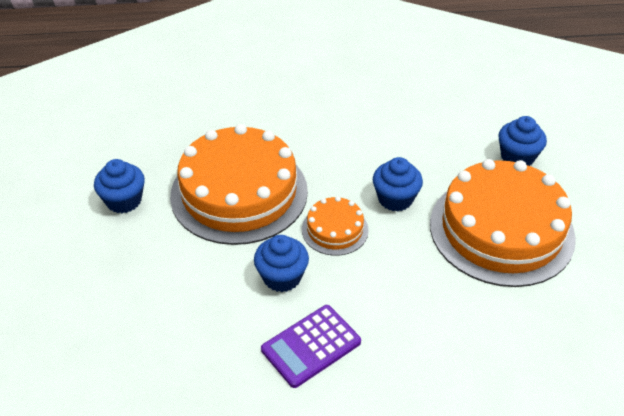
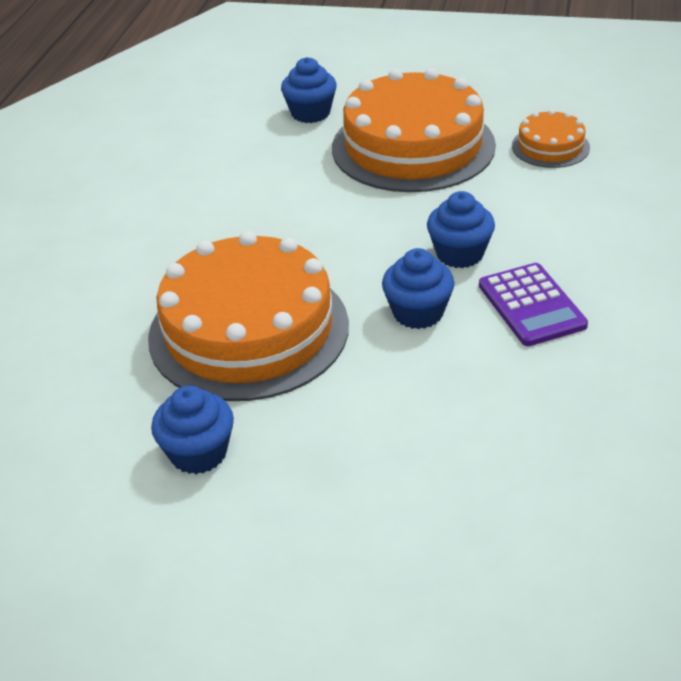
camera: 70 degrees left, 5 degrees down
orange cake [302,196,369,256] -> orange cake moved to [512,109,590,168]
blue cupcake [373,157,423,212] -> blue cupcake moved to [427,191,495,268]

